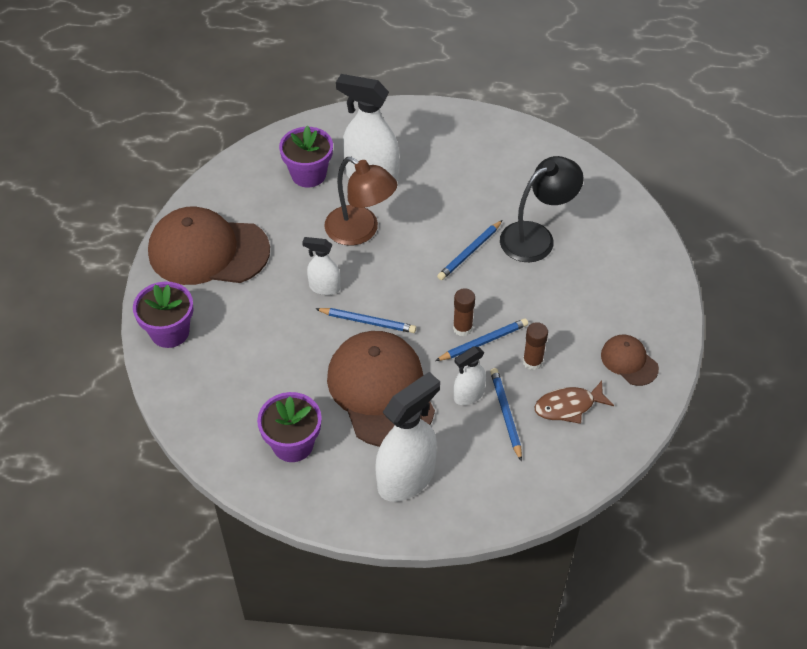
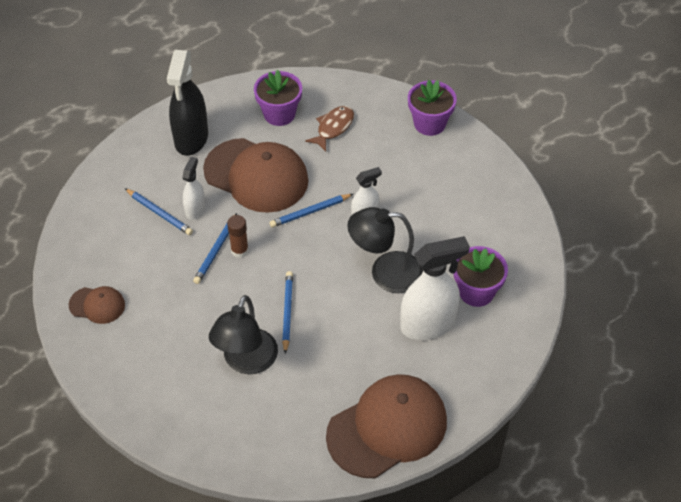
camera: 140 degrees right, 0 degrees up
brown cap [148,207,270,285] -> brown cap moved to [326,374,447,478]
brown lamp [324,157,397,245] -> black lamp [347,207,423,293]
white spray bottle [375,372,440,502] -> black spray bottle [167,50,208,156]
brown glue stick [523,322,548,370] -> none
brown fish [534,381,614,424] -> brown fish moved to [305,106,354,151]

